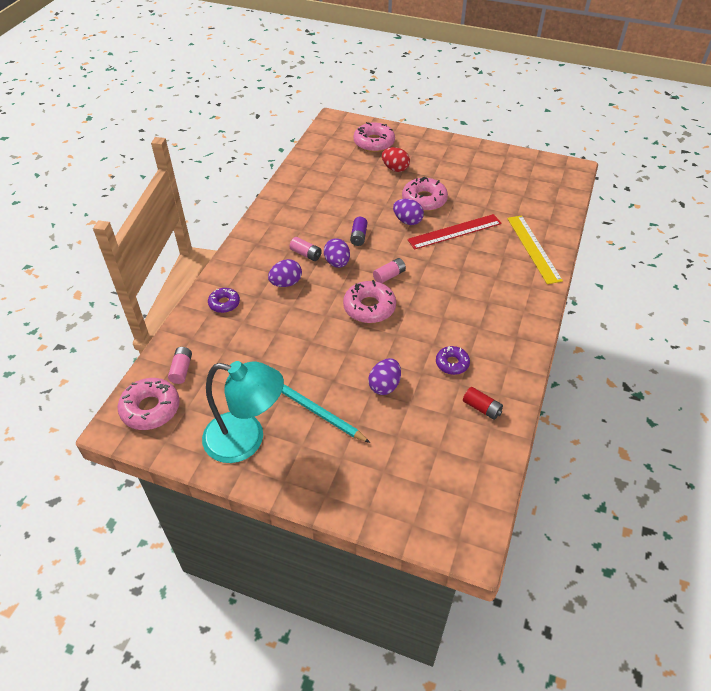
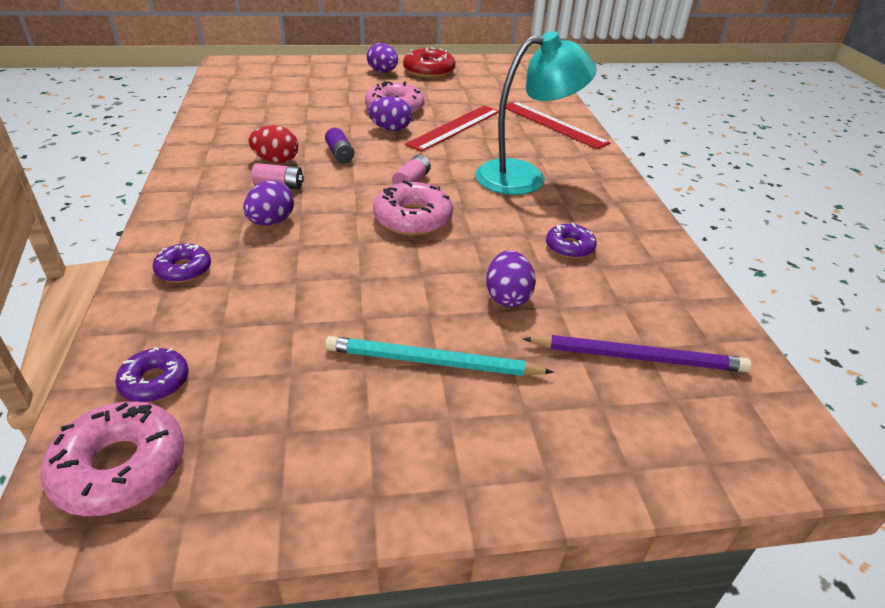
camera: 30 degrees left, 10 degrees down
pink battery [168,347,192,384] -> purple donut [115,347,189,402]
turquoise lamp [202,361,284,463] -> turquoise lamp moved to [475,31,597,195]
purple egg [324,238,350,268] -> purple egg moved to [367,43,398,73]
pink donut [354,122,395,152] -> none
red egg [382,147,410,172] -> red egg moved to [248,125,298,163]
red battery [463,387,503,420] -> none
yellow ruler [507,215,563,284] -> red ruler [506,101,610,149]
none -> red donut [403,47,455,78]
none -> purple pencil [523,335,751,372]

